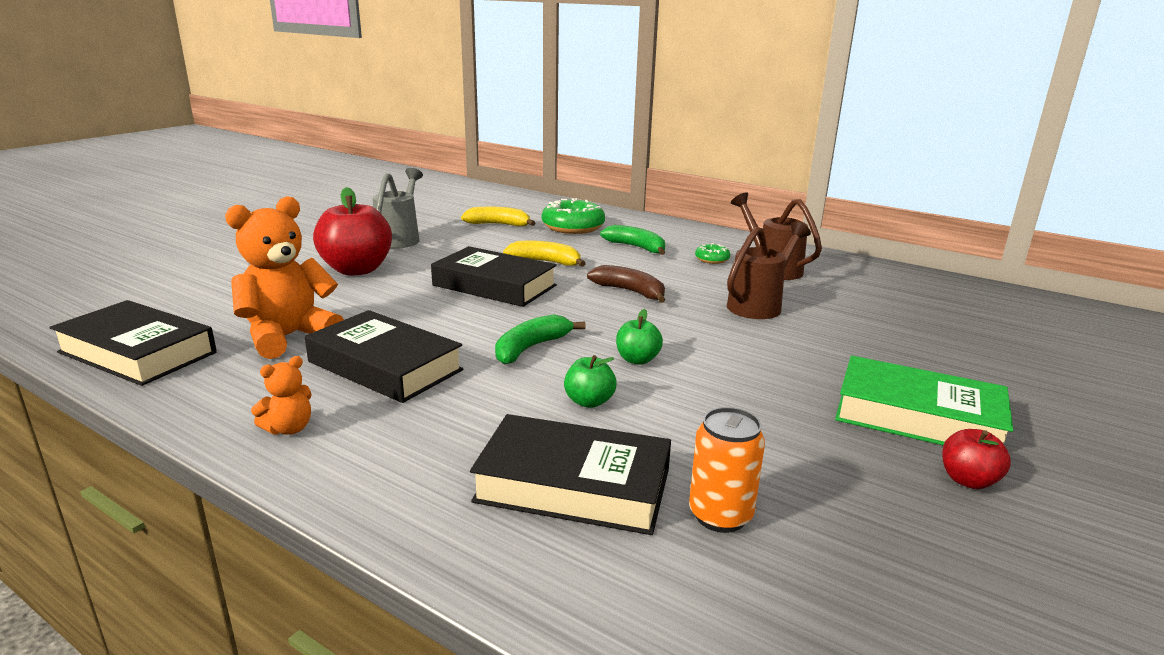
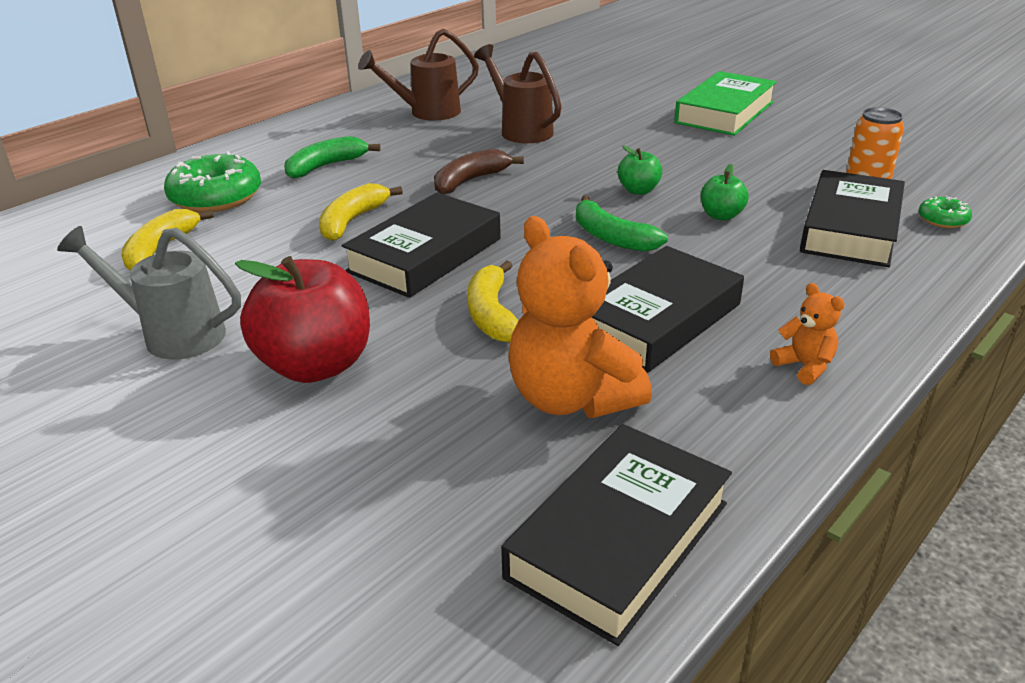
camera: 80 degrees left, 10 degrees up
green donut [695,243,730,264] -> green donut moved to [918,196,972,228]
red apple [942,429,1011,489] -> none
none -> yellow banana [467,261,518,343]

